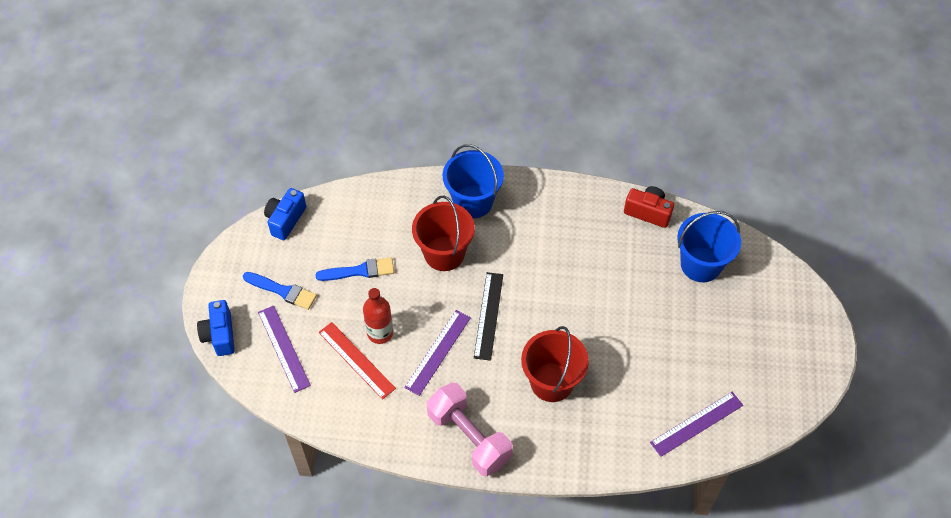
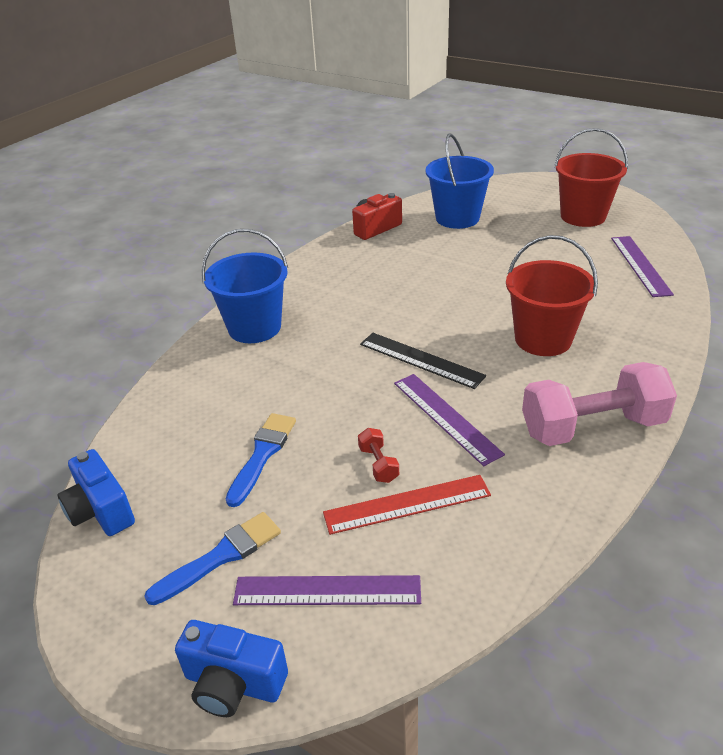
camera: 60 degrees left, 20 degrees down
red bottle [363,288,393,344] -> red dumbbell [358,428,399,483]
red bucket [412,195,475,271] -> red bucket moved to [554,128,628,227]

